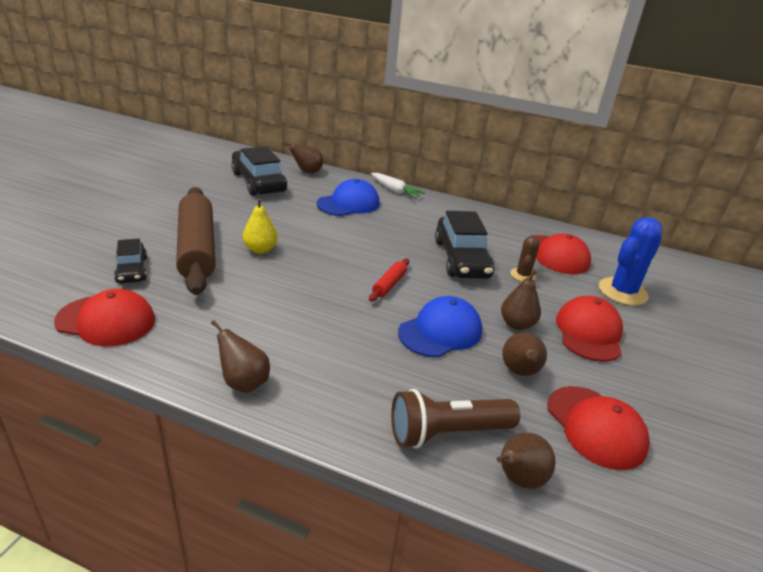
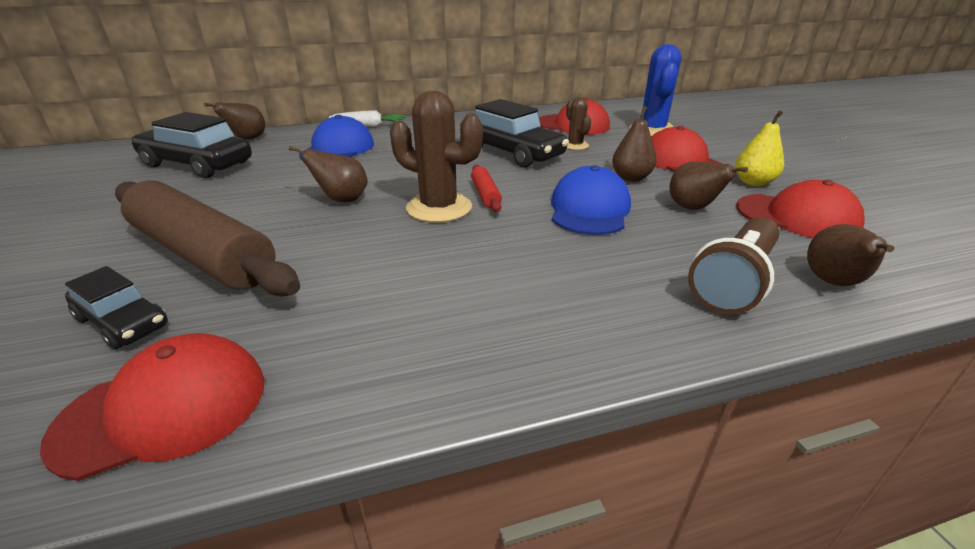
camera: 35 degrees left, 0 degrees up
brown pear [211,320,270,393] -> brown pear moved to [289,146,368,202]
yellow pear [243,198,278,254] -> yellow pear moved to [735,110,784,186]
none -> brown cactus [390,91,483,223]

